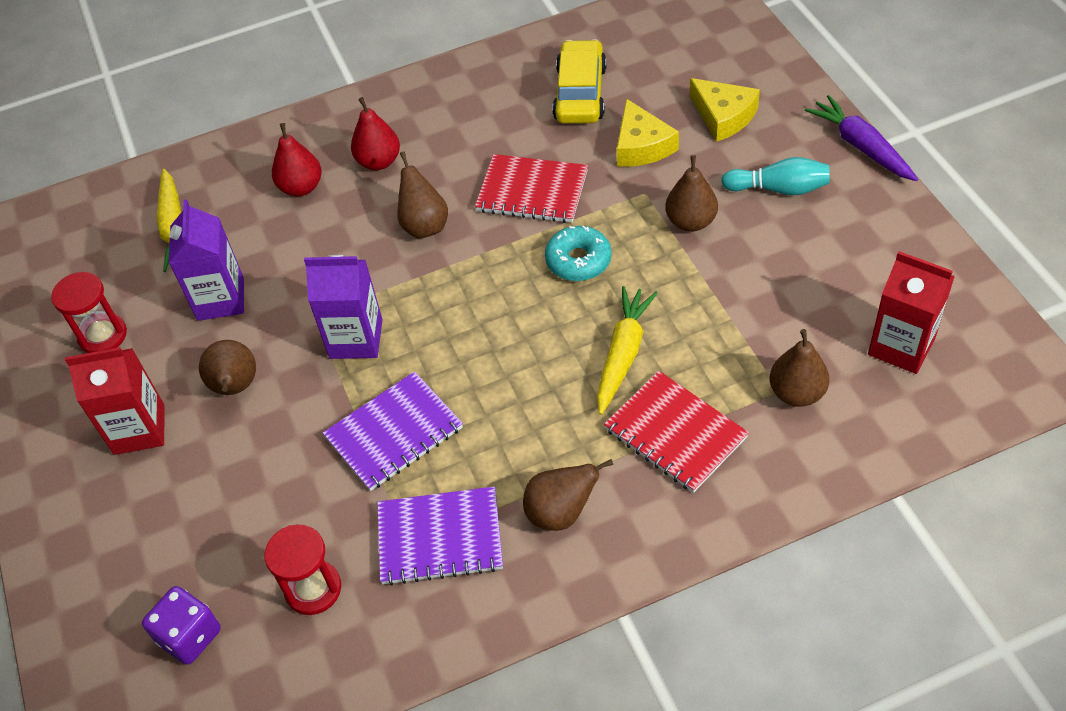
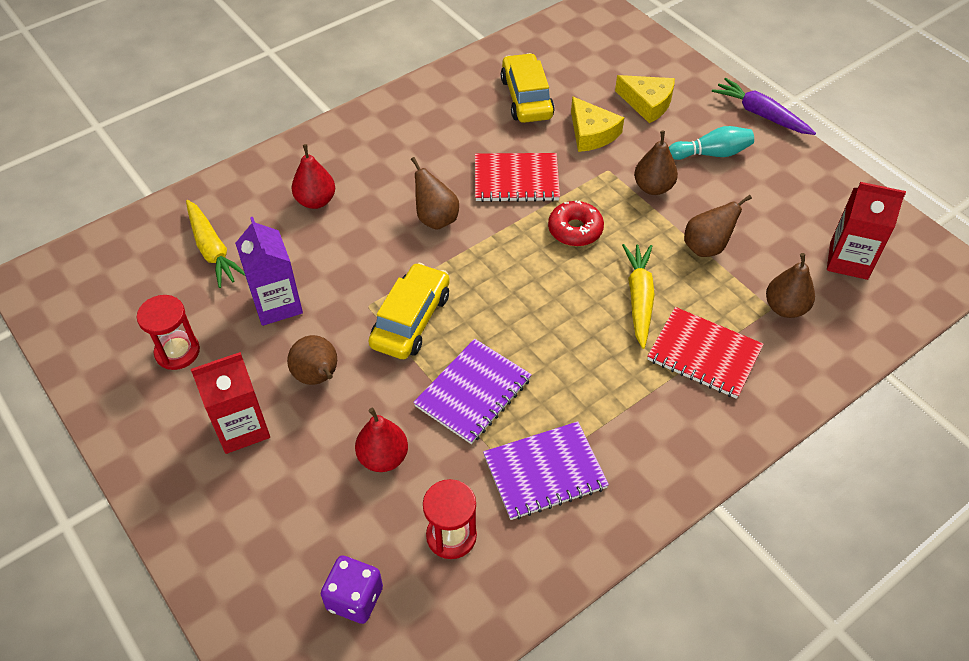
camera: 20 degrees left, 0 degrees up
purple carton [304,255,383,359] -> yellow car [368,263,450,359]
red pear [351,97,400,170] -> red pear moved to [355,408,408,472]
brown pear [523,459,613,531] -> brown pear moved to [684,195,752,257]
turquoise donut [545,226,612,281] -> red donut [548,201,604,246]

